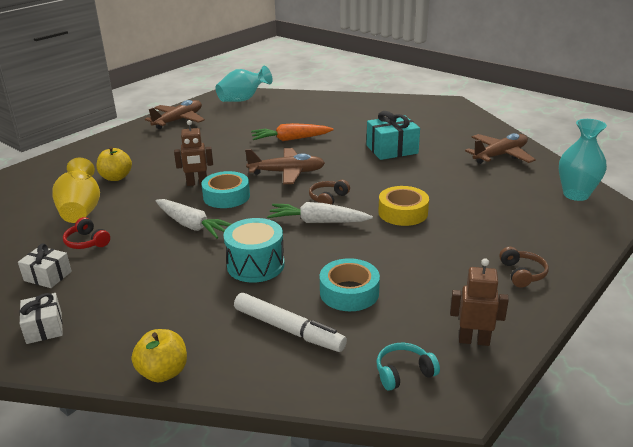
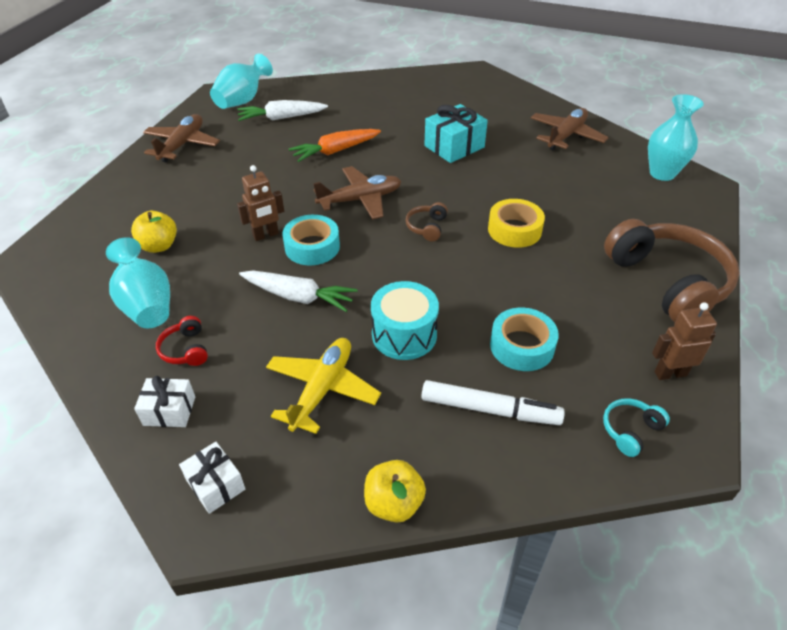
camera: 20 degrees left, 15 degrees up
yellow vase [52,158,100,223] -> turquoise vase [106,237,170,328]
red headphones [63,217,110,249] -> red headphones turned 45 degrees clockwise [156,316,208,366]
white carrot [267,202,373,223] -> white carrot moved to [237,100,328,121]
brown headphones [499,247,549,288] -> brown headphones [604,219,740,323], size x2.42
none -> yellow plane [266,338,381,434]

